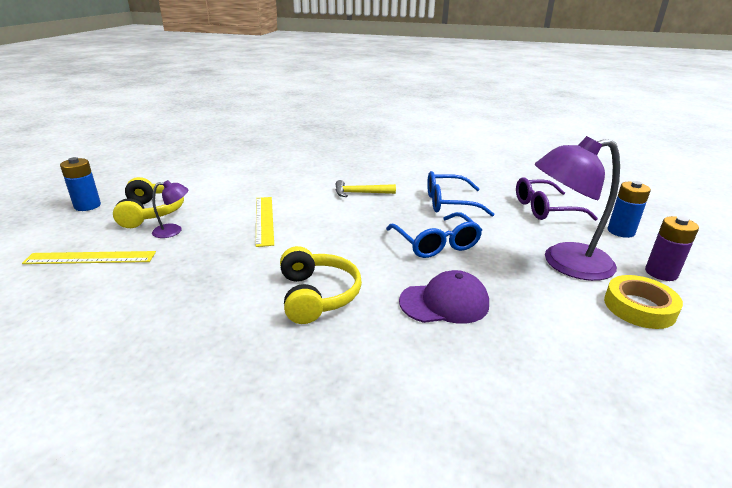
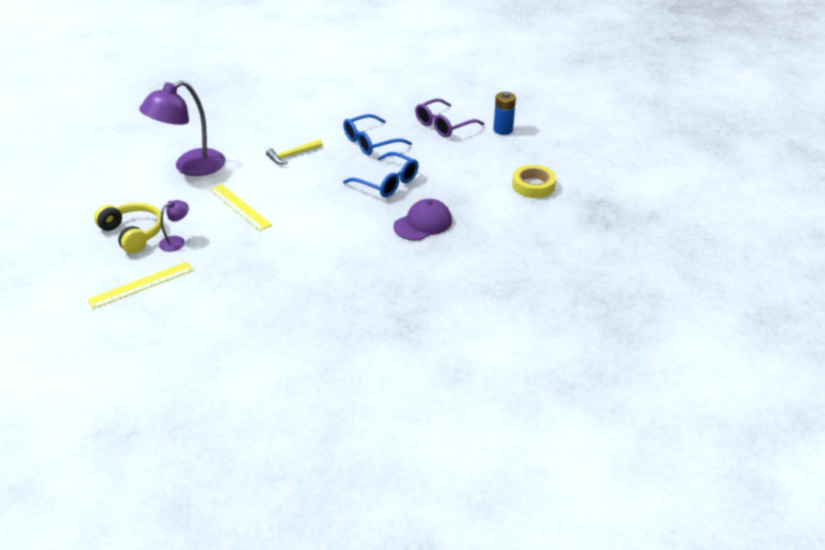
camera: 30 degrees left, 10 degrees up
blue battery [60,157,101,211] -> none
yellow headphones [280,246,362,324] -> none
purple lamp [535,136,620,281] -> purple lamp moved to [139,81,225,176]
purple battery [645,216,699,281] -> none

